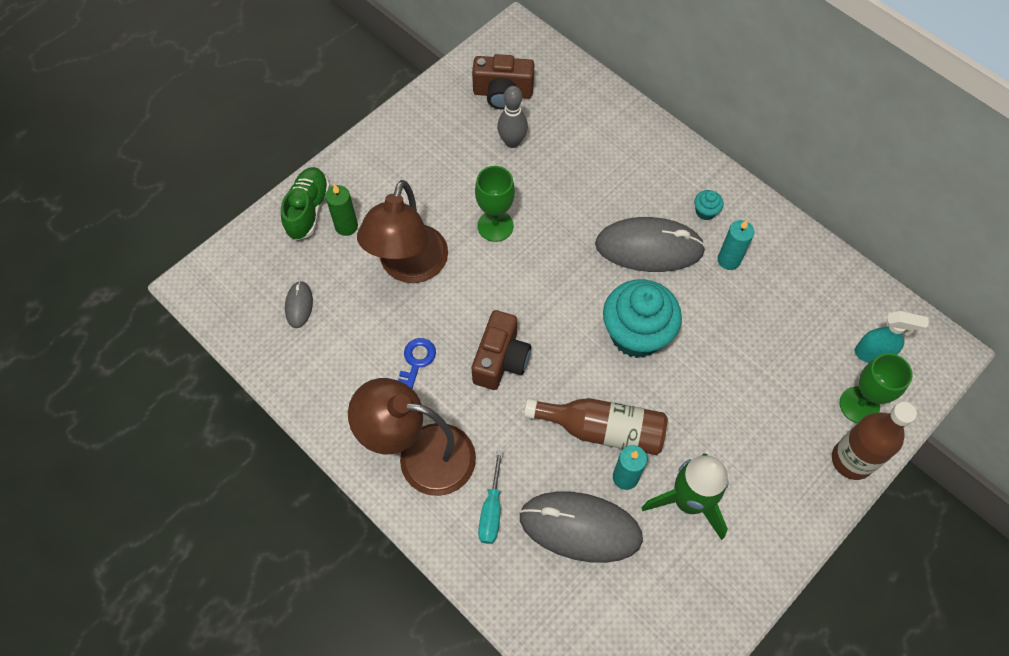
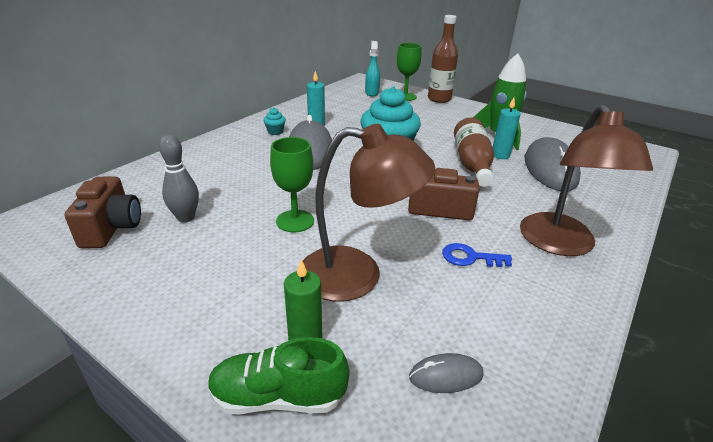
camera: 100 degrees left, 30 degrees down
turquoise screwdriver [478,450,503,544] -> none

